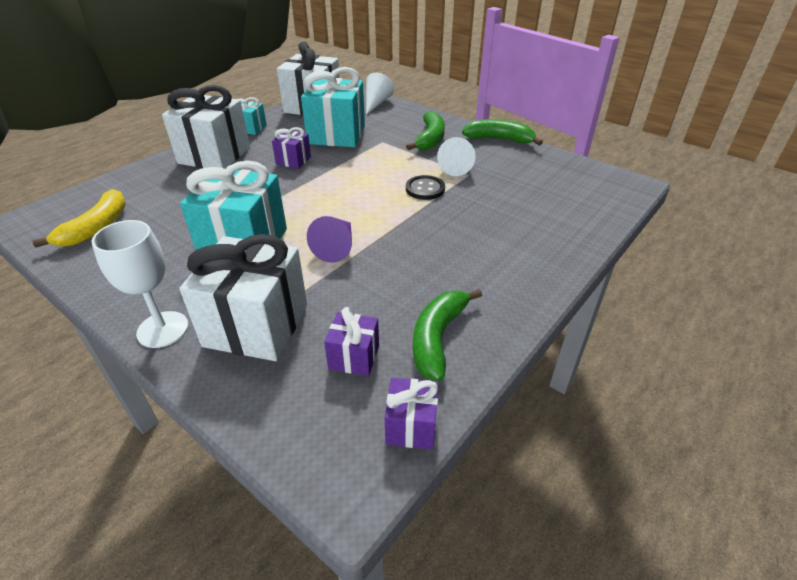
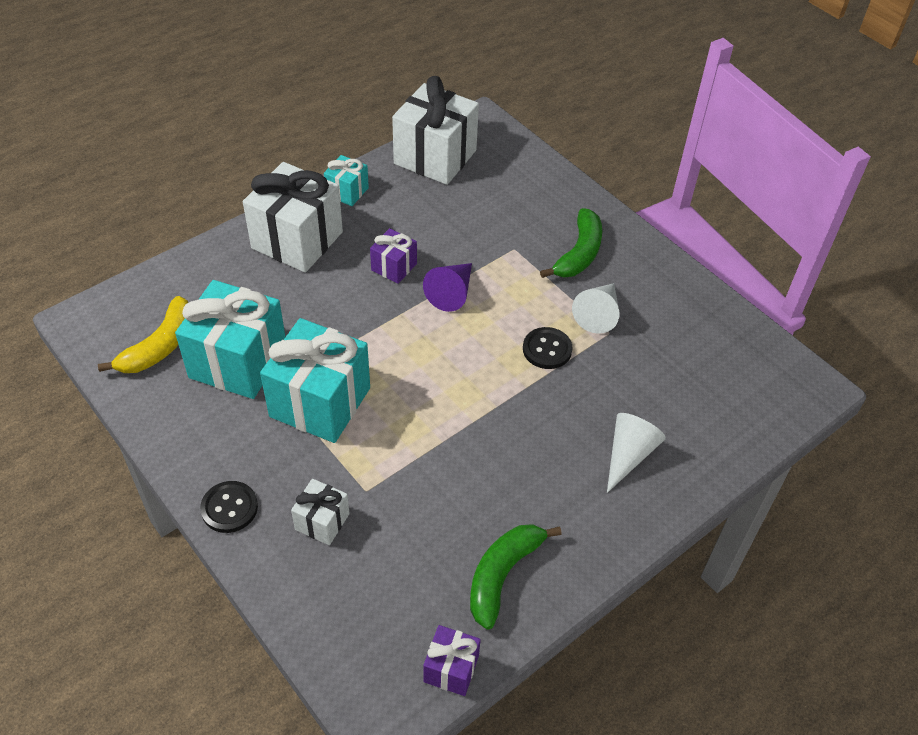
camera: 10 degrees right, 10 degrees up
white goblet [91,220,188,348] -> black button [200,481,258,533]
white gift [179,234,307,361] -> white gift [291,479,350,545], size x0.49
turquoise gift [301,67,365,147] -> turquoise gift moved to [175,280,285,399]
purple cone [307,216,352,263] -> purple cone moved to [423,263,472,312]
purple gift [324,307,379,376] -> none
white cone [366,73,394,115] -> white cone moved to [607,413,666,493]
green banana [462,119,543,146] -> none

